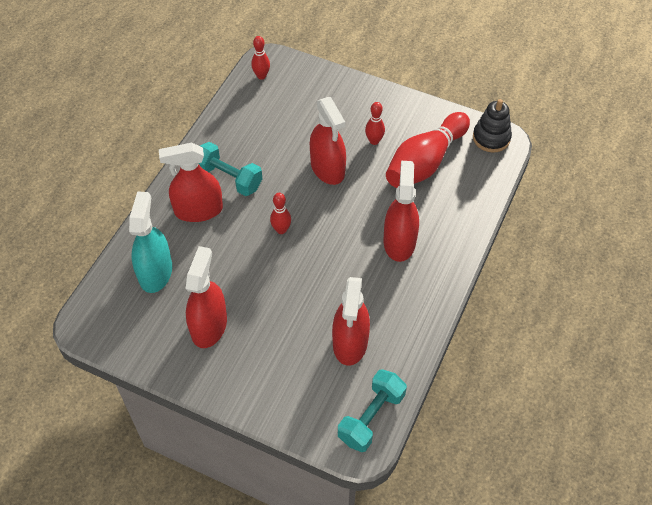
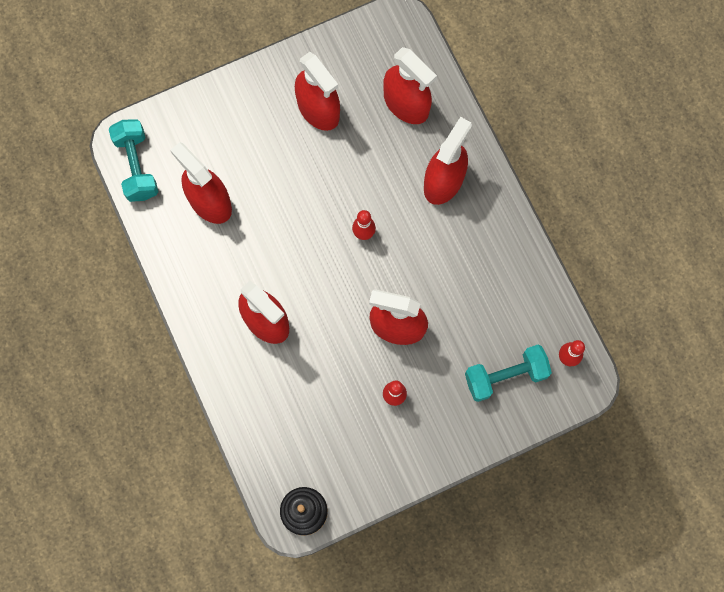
camera: 130 degrees right, 20 degrees up
turquoise spray bottle [129,191,172,293] -> red spray bottle [383,47,437,124]
turquoise dumbbell [199,142,262,196] -> turquoise dumbbell moved to [465,345,552,402]
red bowling pin [386,112,470,188] -> none

